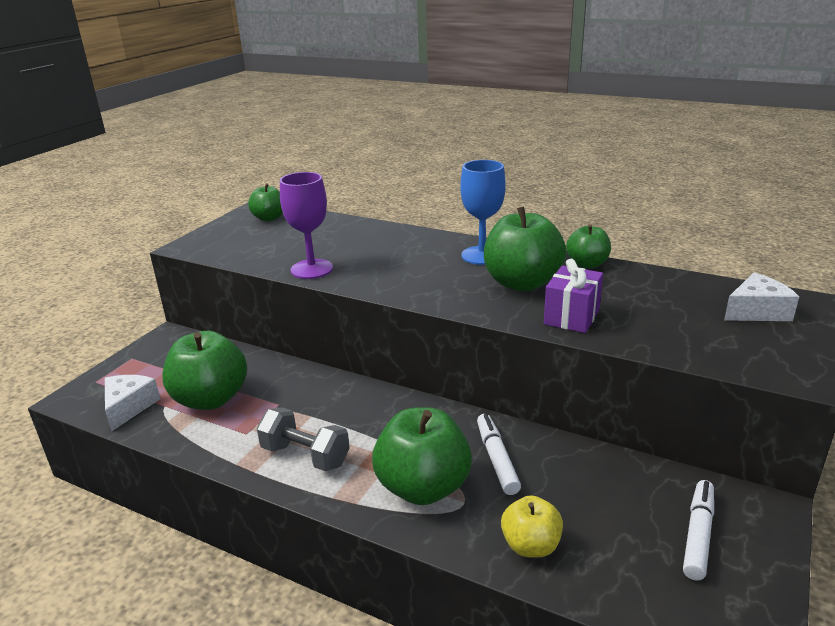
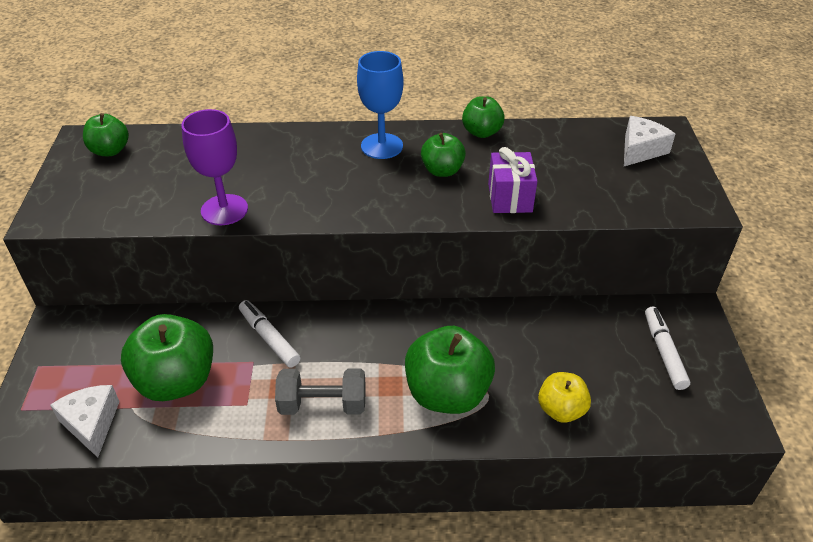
camera: 30 degrees left, 15 degrees up
white marker [477,414,521,495] -> white marker moved to [239,300,300,368]
green apple [484,206,566,291] -> green apple [421,133,466,177], size x0.57

